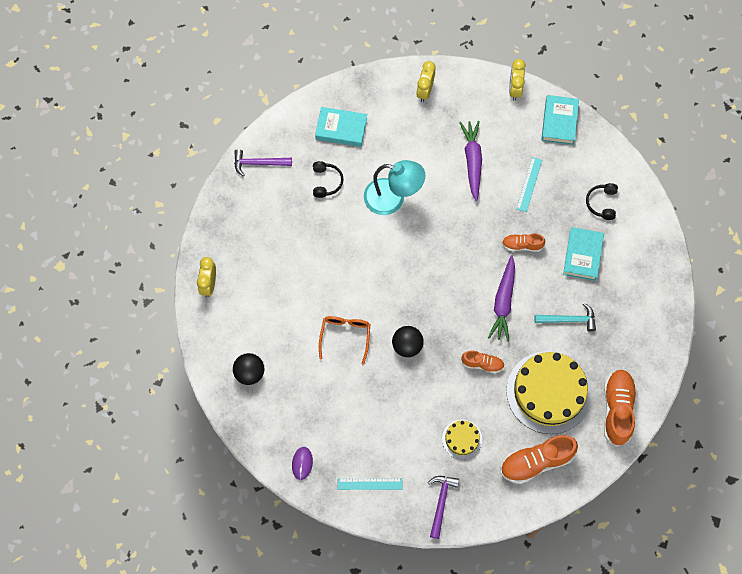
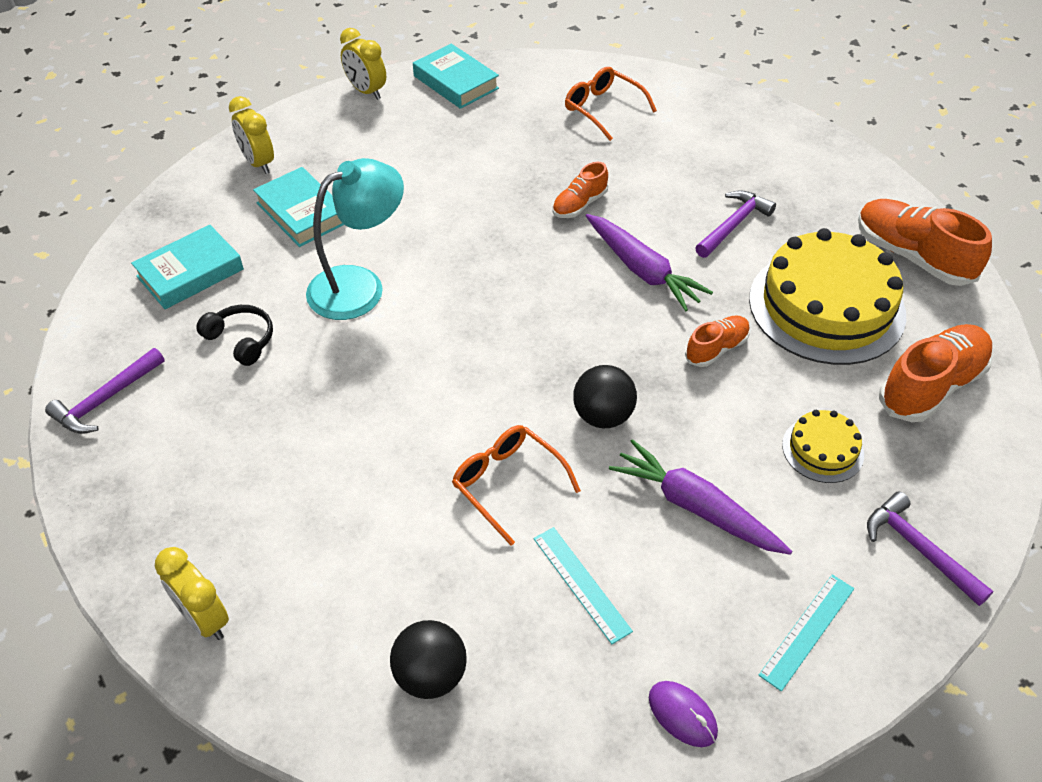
camera: 50 degrees left, 20 degrees down
purple carrot [459,121,482,201] -> purple carrot moved to [609,439,792,555]
orange shoe [500,435,578,484] -> orange shoe turned 150 degrees counterclockwise [879,324,993,422]
turquoise ruler [516,157,542,212] -> turquoise ruler moved to [533,527,633,644]
turquoise hammer [535,303,596,332] -> purple hammer [695,190,776,258]
turquoise book [563,227,604,281] -> turquoise book moved to [253,167,345,247]
black headphones [586,183,618,220] -> orange glasses [565,67,657,141]

